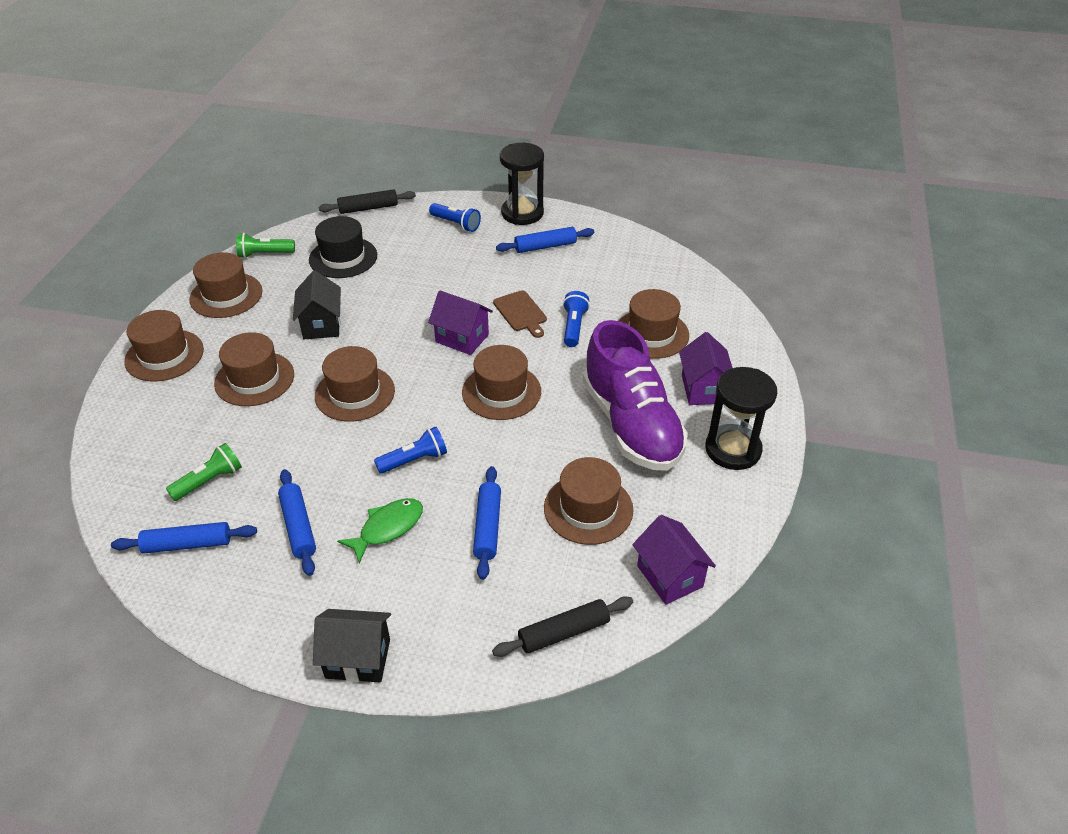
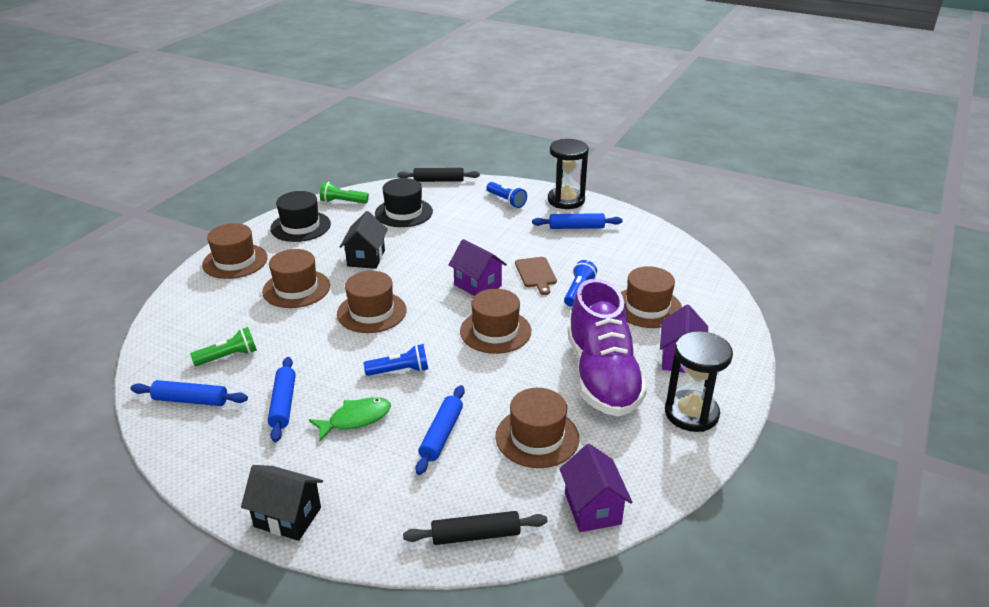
camera: 15 degrees right, 10 degrees down
brown hat [189,252,263,318] -> black hat [270,191,331,242]

